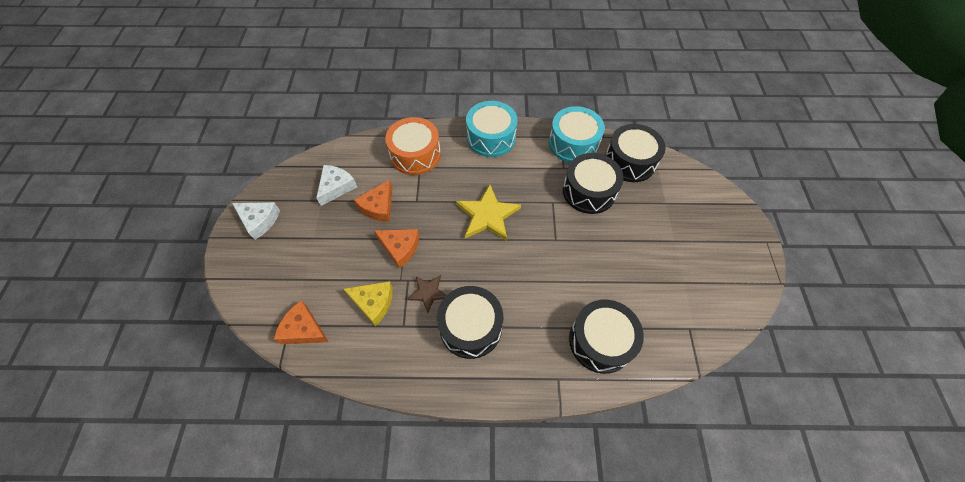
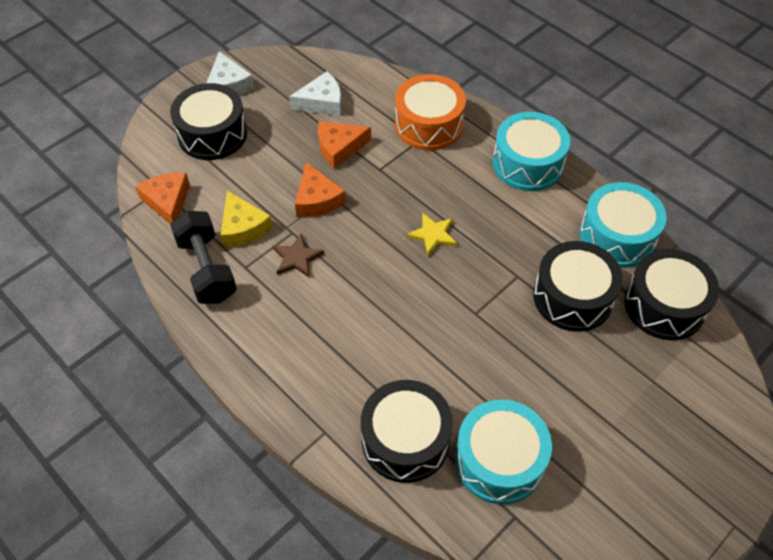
camera: 45 degrees right, 5 degrees down
black drum [437,286,503,359] -> black drum moved to [170,83,247,160]
yellow star [456,184,521,241] -> yellow star [406,213,458,256], size x0.57
none -> black dumbbell [170,211,237,304]
none -> turquoise drum [455,400,552,504]

